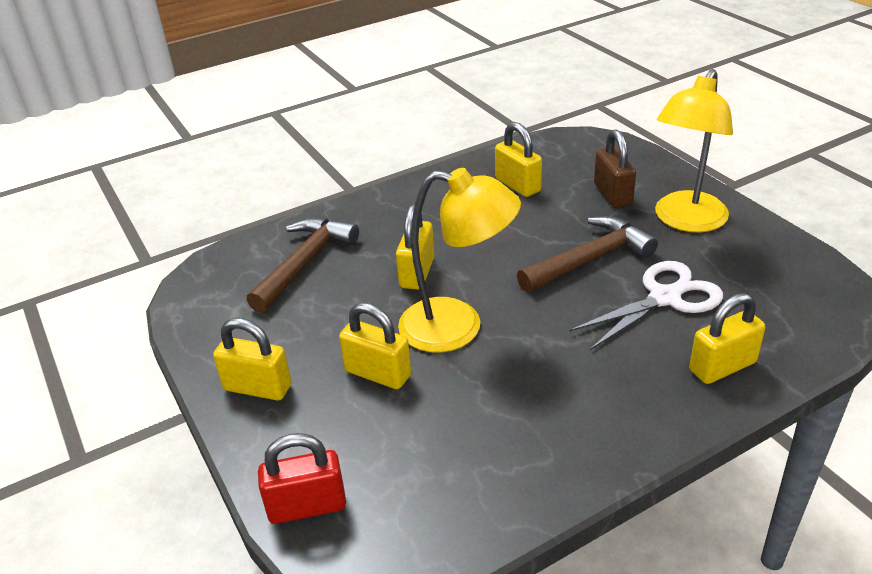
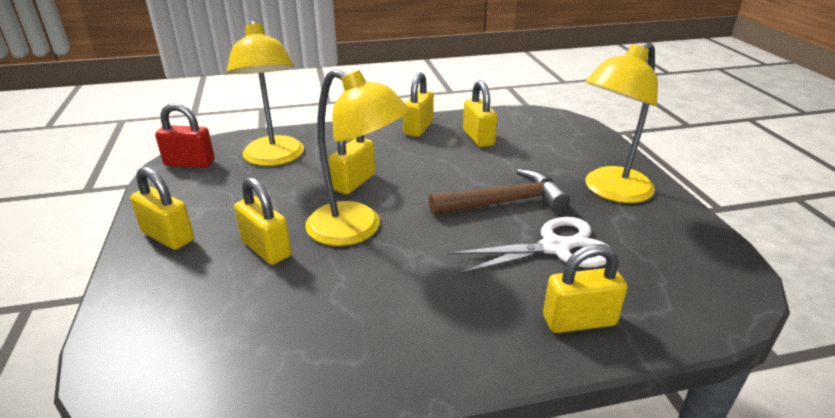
camera: 15 degrees right, 5 degrees down
brown hammer [246,218,359,313] -> yellow lamp [227,20,304,166]
red padlock [258,433,346,524] -> red padlock moved to [155,103,215,168]
brown padlock [594,129,636,208] -> none
none -> yellow padlock [403,72,434,137]

